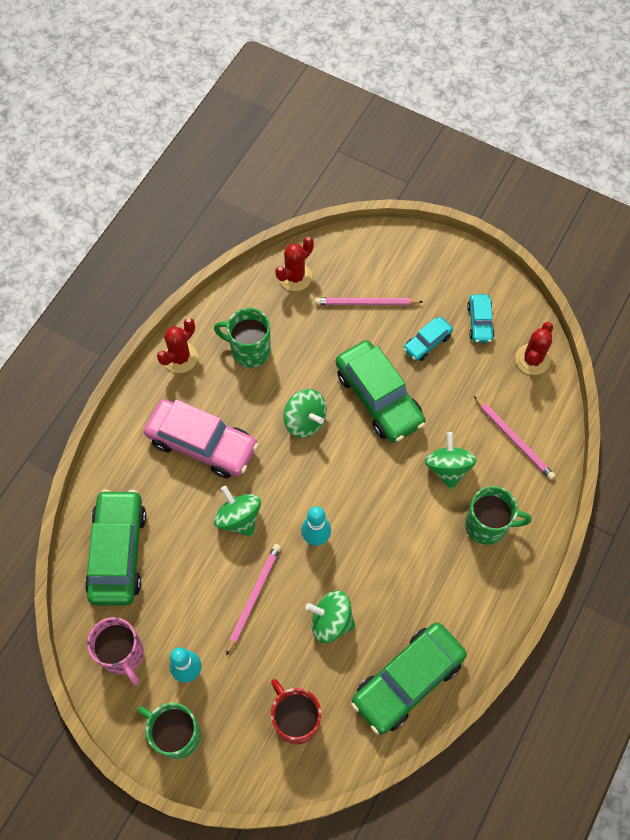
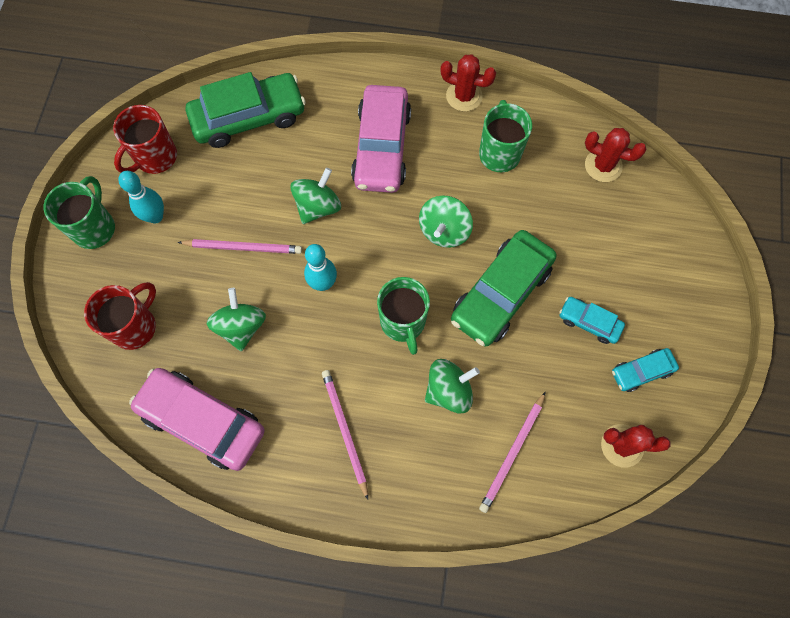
camera: 70 degrees right, 5 degrees up
pink mug [87,617,144,685] -> red mug [113,105,177,174]
pink pencil [315,298,423,305] -> pink pencil moved to [322,370,368,500]
green car [351,622,467,734] -> pink car [129,368,265,471]
green mug [465,486,532,545] -> green mug moved to [377,277,430,355]

